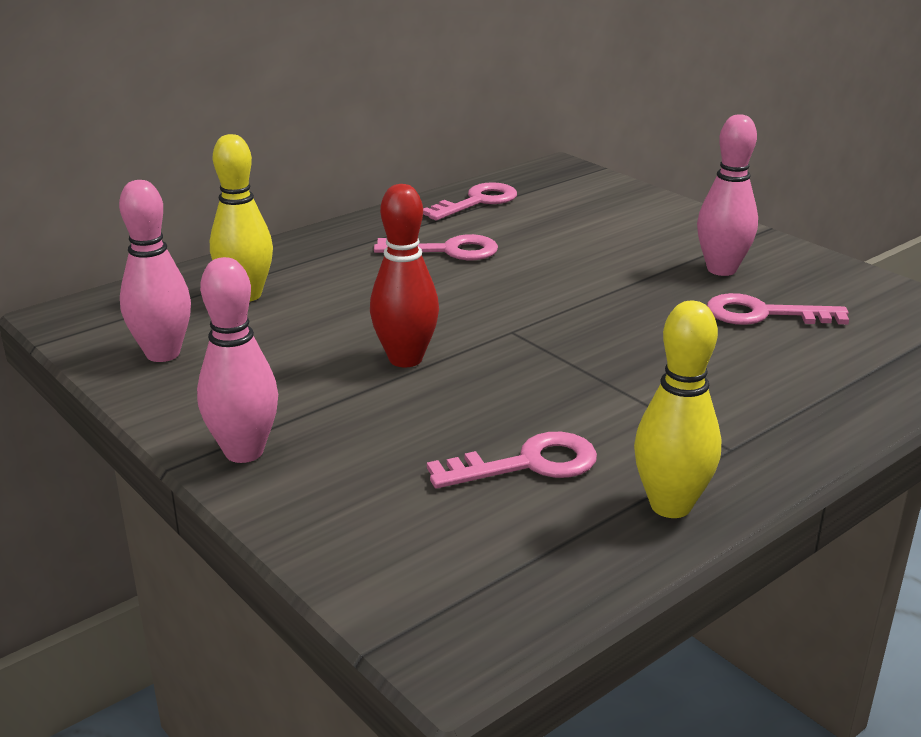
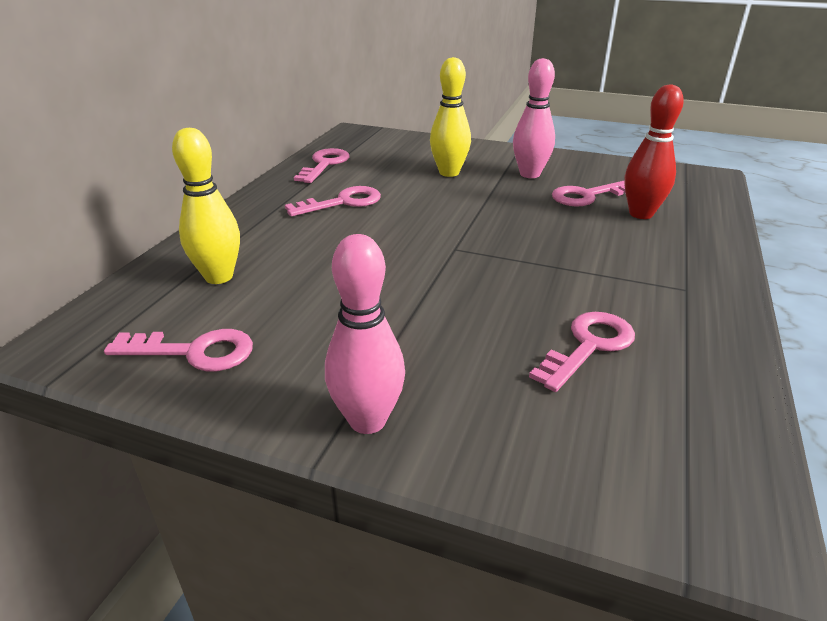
camera: 30 degrees left, 5 degrees up
pink bowling pin [119,180,191,362] -> pink key [104,329,253,371]
red bowling pin [370,184,439,367] -> red bowling pin moved to [624,84,684,219]
yellow bowling pin [634,301,721,518] -> yellow bowling pin moved to [430,57,471,177]

